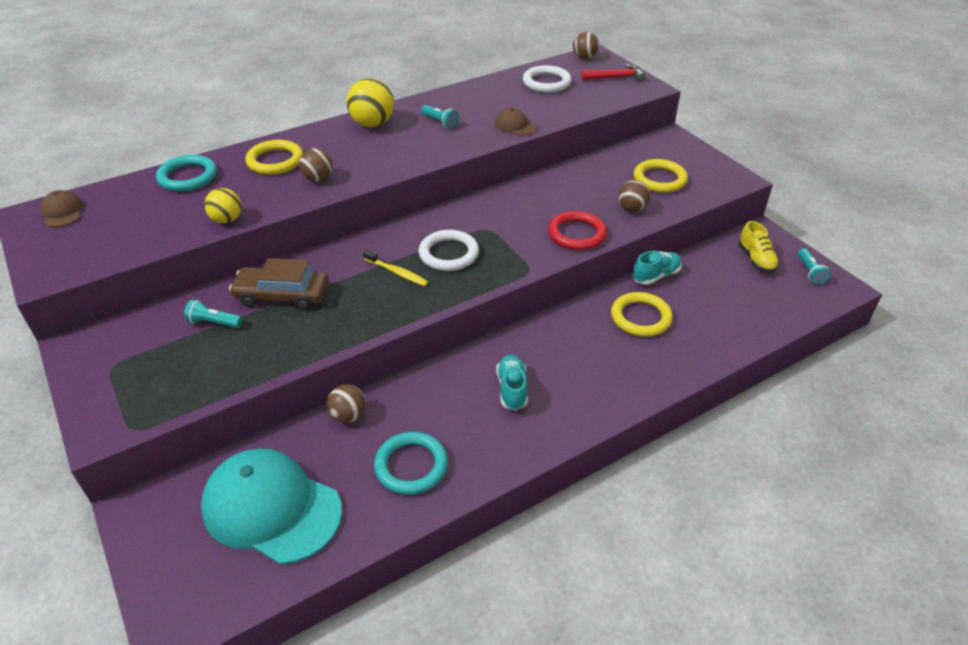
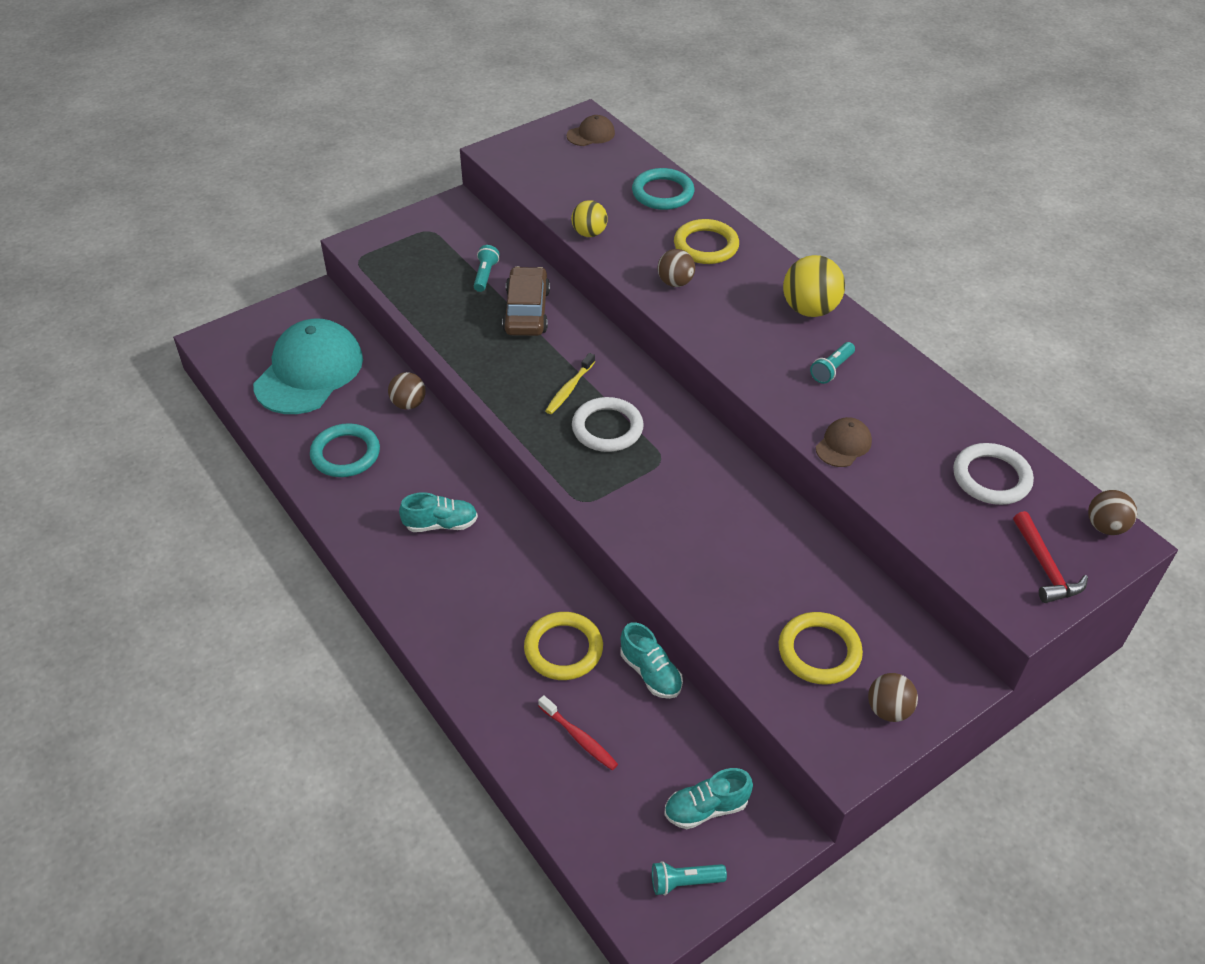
camera: 85 degrees right, 5 degrees up
red ring [548,211,607,250] -> none
brown ball [618,180,650,212] -> brown ball moved to [868,673,918,722]
yellow shoe [738,221,779,273] -> turquoise shoe [664,768,753,829]
none -> red toothbrush [538,695,618,770]

